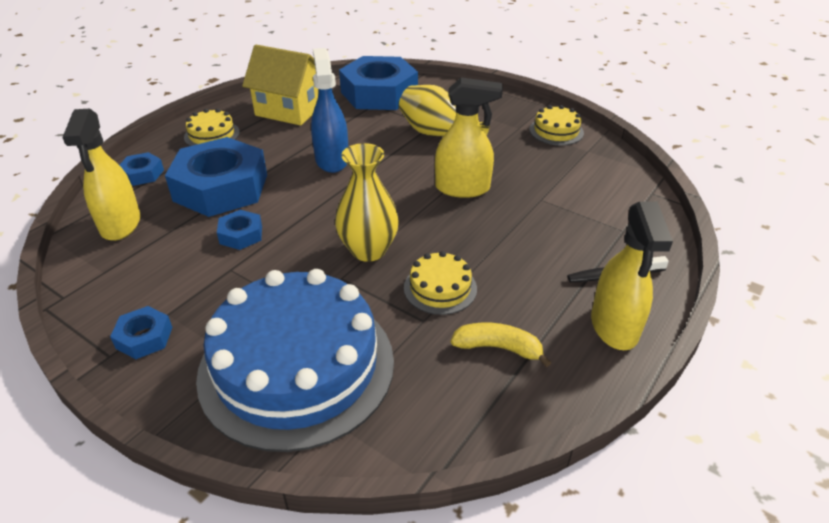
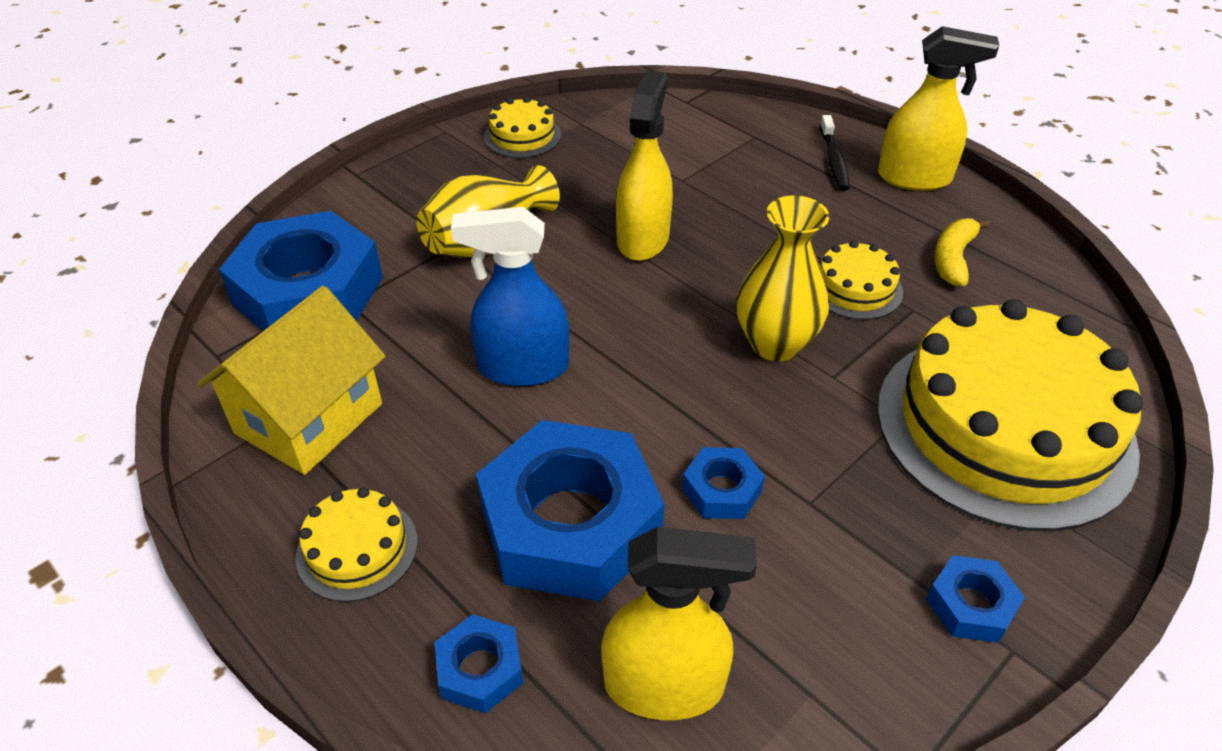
camera: 80 degrees left, 5 degrees up
blue cake [196,269,394,452] -> yellow cake [877,299,1143,531]

